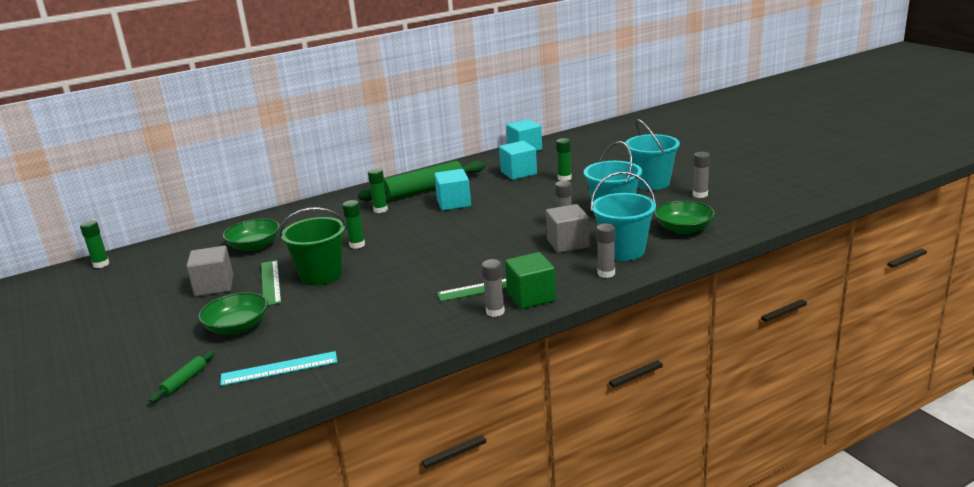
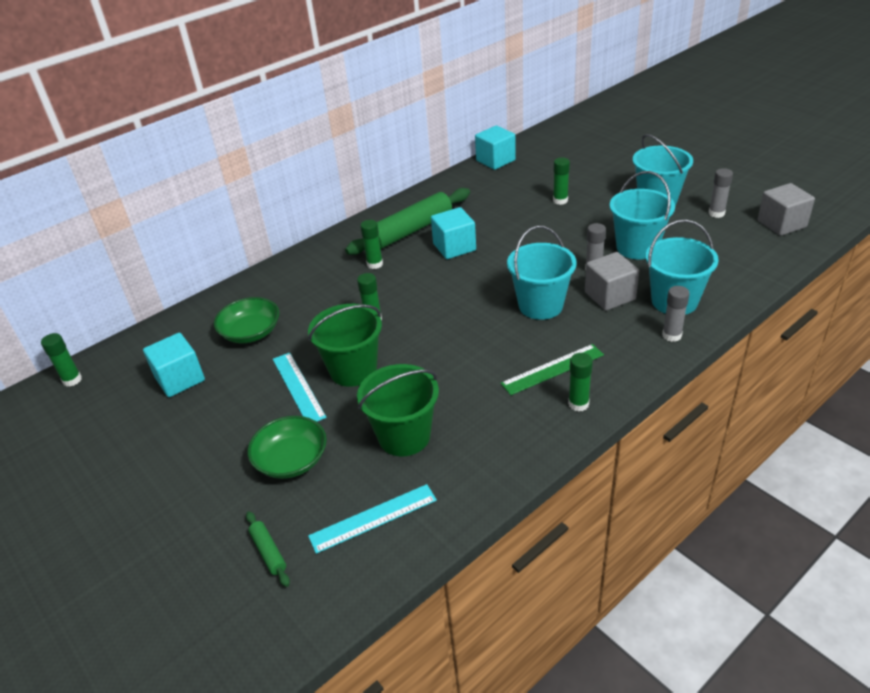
camera: 10 degrees left, 15 degrees up
green rolling pin [149,351,215,403] -> green rolling pin turned 45 degrees counterclockwise [246,511,290,587]
grey cube [186,246,233,297] -> grey cube moved to [757,183,815,236]
green ruler [261,260,281,306] -> turquoise ruler [273,353,327,422]
grey glue stick [482,259,505,317] -> green glue stick [568,353,593,412]
turquoise cube [499,141,537,180] -> turquoise cube moved to [143,333,205,397]
green cube [505,252,556,309] -> none
green bowl [654,200,715,234] -> none
none -> green bucket [357,364,439,456]
none -> turquoise bucket [507,226,577,320]

